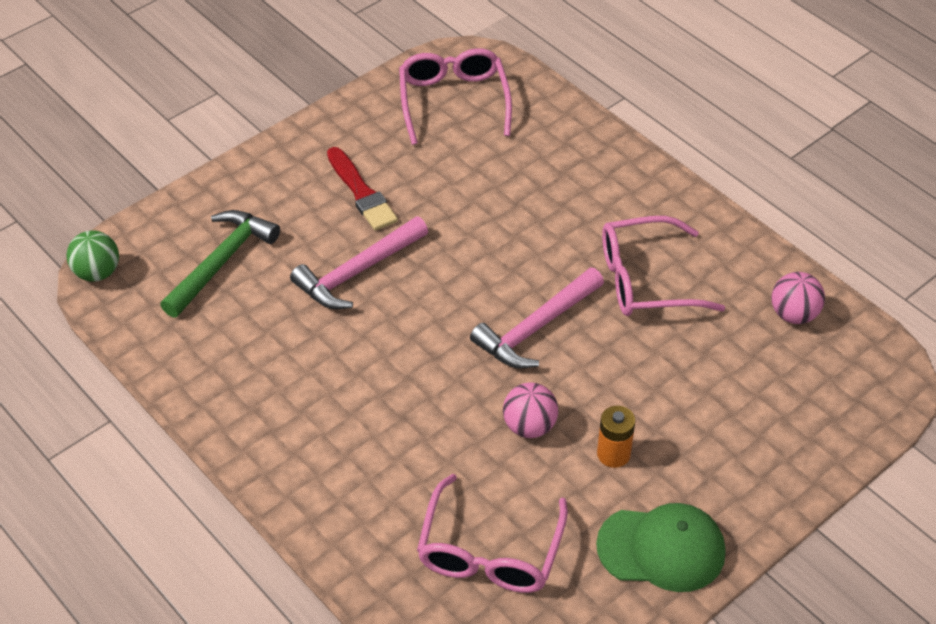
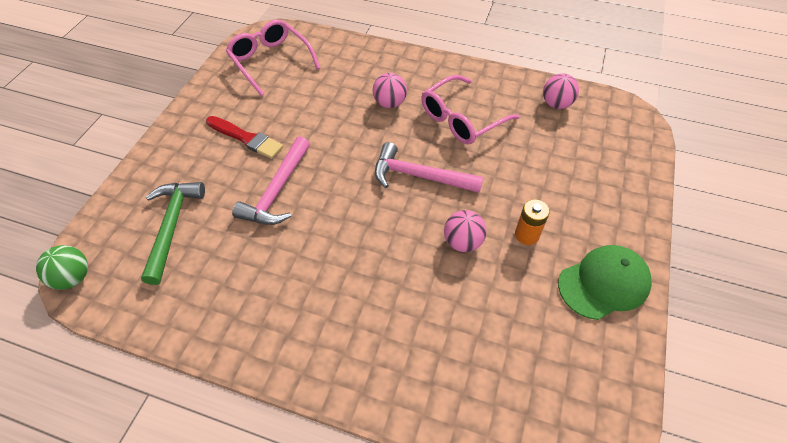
camera: 30 degrees left, 5 degrees up
pink glasses [417,474,568,593] -> none
pink hammer [470,268,604,369] -> pink hammer turned 90 degrees clockwise [375,142,483,193]
none -> pink ball [373,73,407,108]

